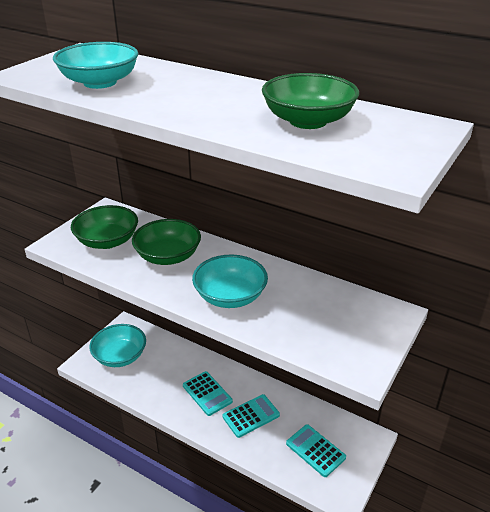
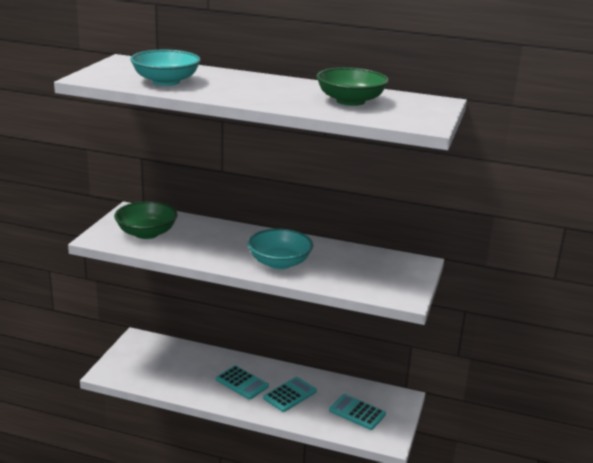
camera: 15 degrees left, 10 degrees down
turquoise bowl [89,324,146,367] -> none
green bowl [132,219,201,265] -> none

